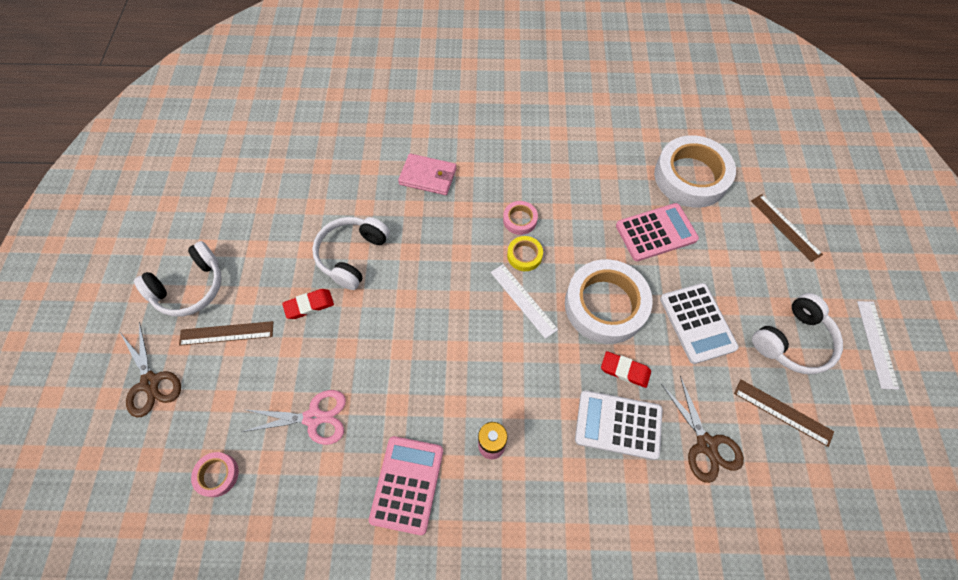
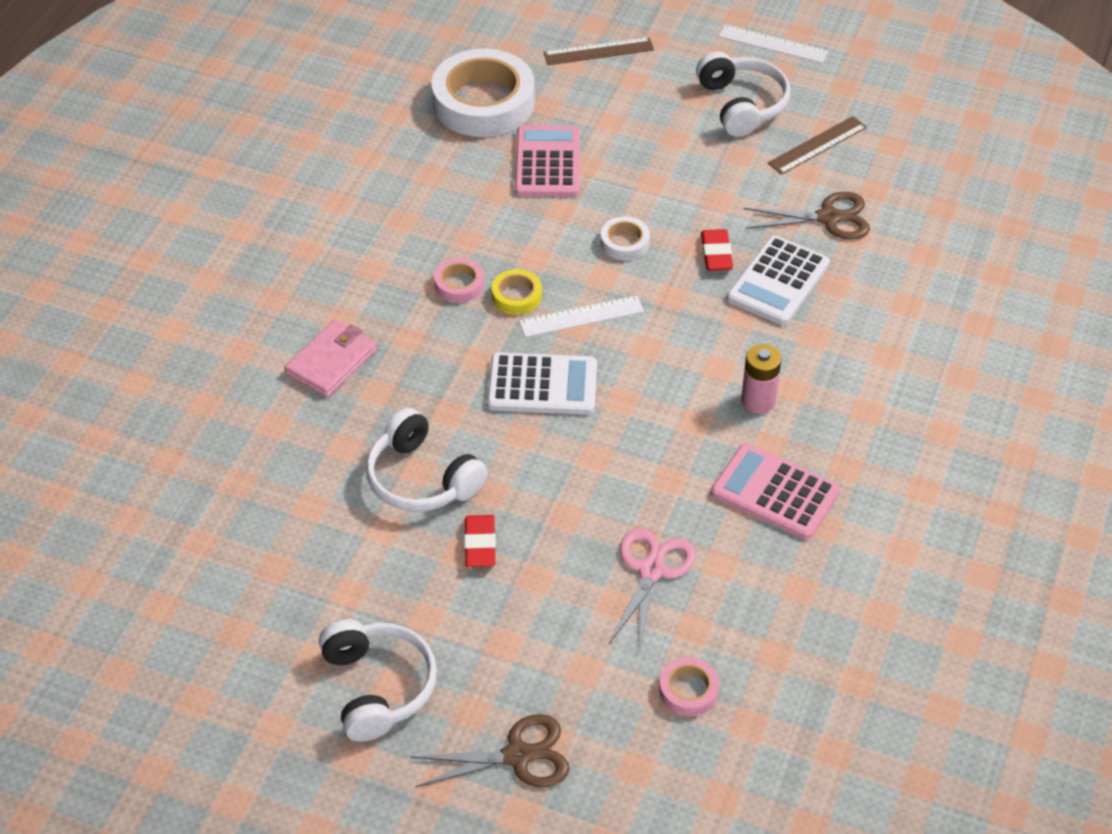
camera: 70 degrees left, 15 degrees down
brown ruler [179,321,273,346] -> none
white tape [565,259,653,344] -> white tape [600,216,650,260], size x0.45
red eraser [601,351,651,388] -> red eraser turned 45 degrees counterclockwise [701,229,733,271]
white calculator [660,283,739,364] -> white calculator moved to [487,352,597,415]

